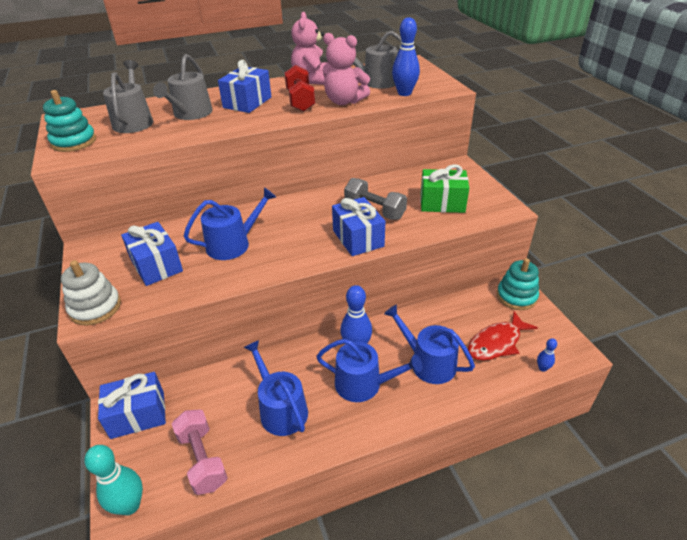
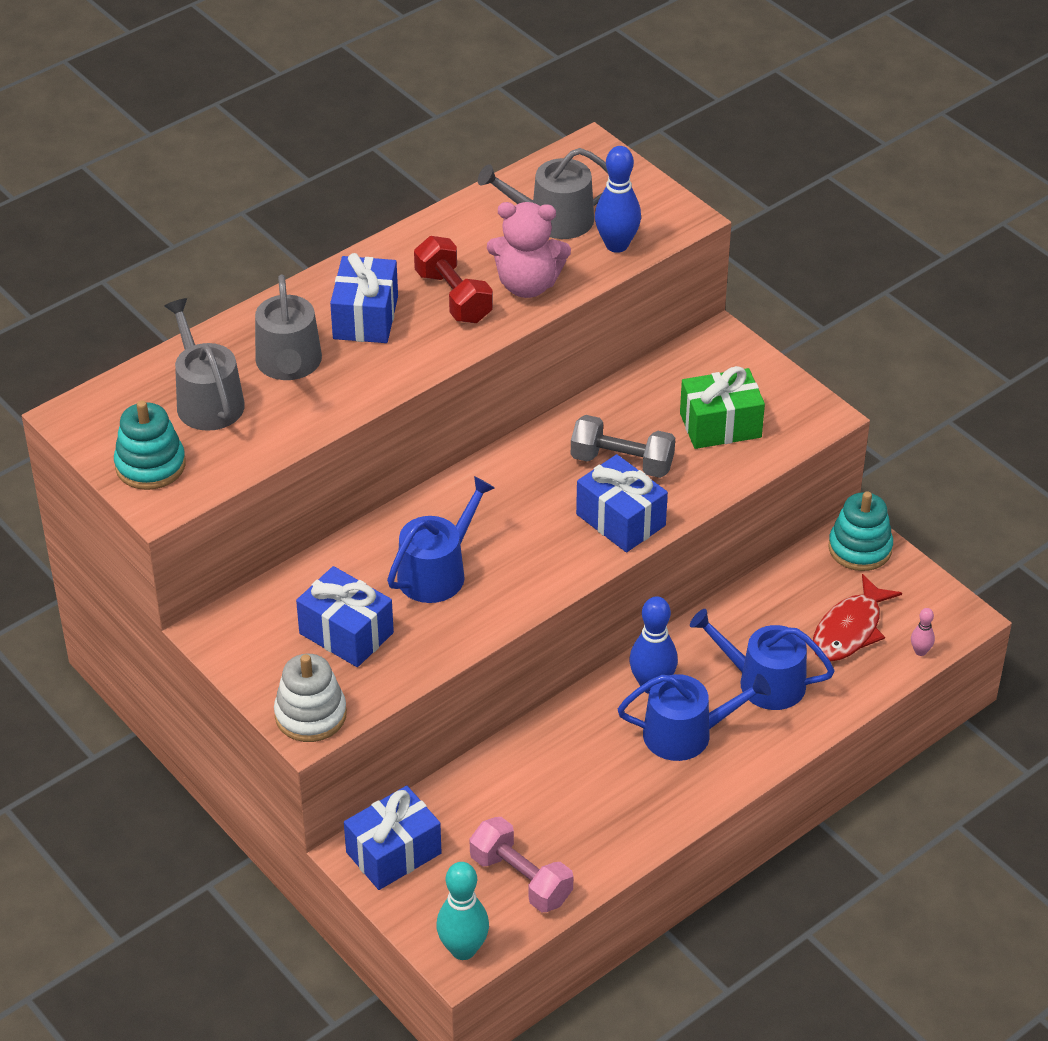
camera: 20 degrees left, 5 degrees up
blue watering can [244,340,308,436] -> none
pink teddy bear [291,12,329,85] -> none
blue bowling pin [537,338,557,372] -> pink bowling pin [911,608,935,656]

